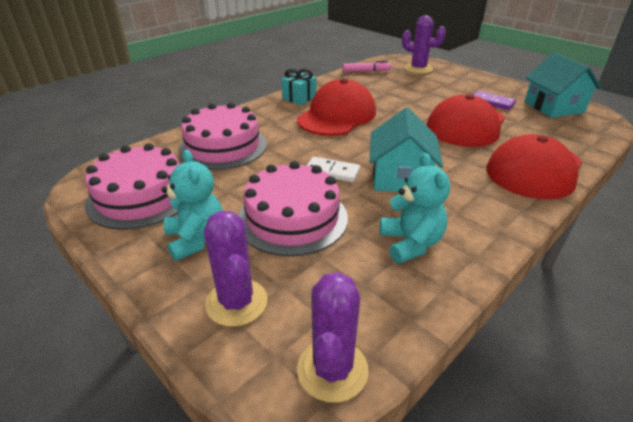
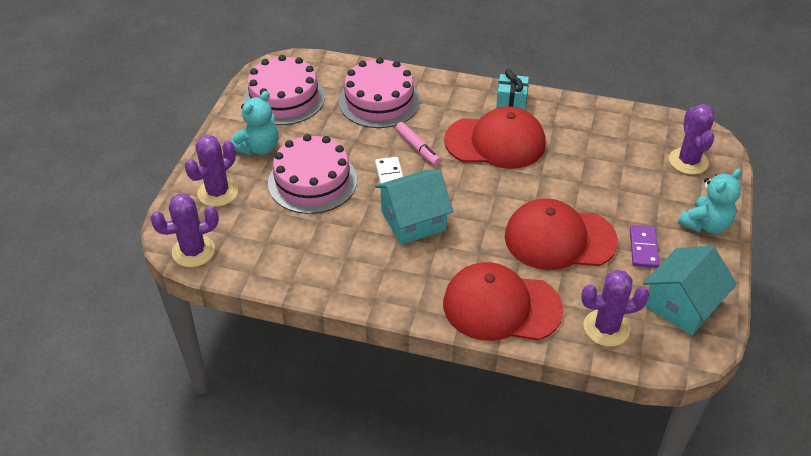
camera: 60 degrees right, 10 degrees up
pink marker [343,61,391,72] -> pink marker moved to [396,122,441,166]
turquoise teddy bear [380,153,450,263] -> turquoise teddy bear moved to [678,169,742,234]
none -> purple cactus [581,270,650,346]

